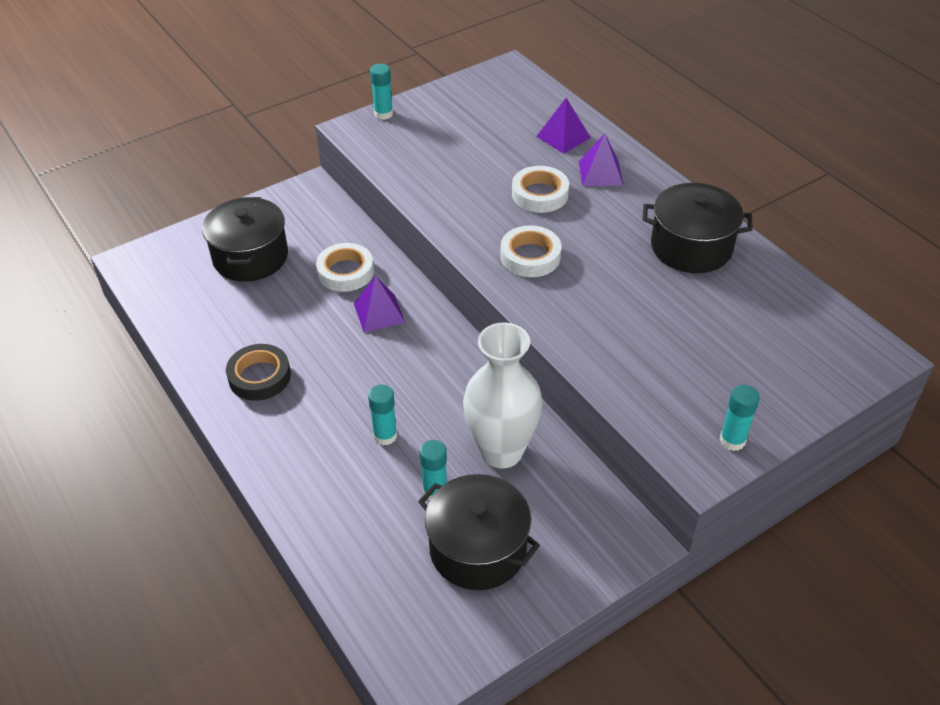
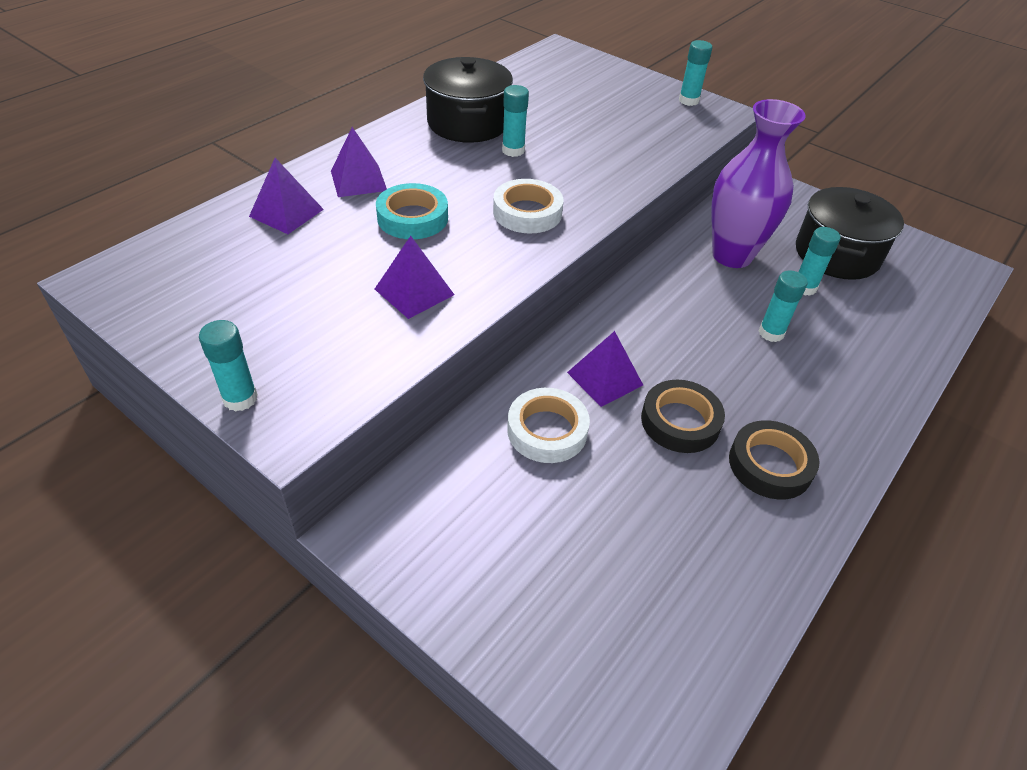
camera: 110 degrees left, 0 degrees up
black pot [202,197,288,282] -> none
white vase [463,322,543,469] -> purple vase [712,99,806,268]
white tape [512,166,569,213] -> turquoise tape [376,183,448,239]
none -> purple pyramid [375,236,454,319]
none -> turquoise glue stick [502,85,529,157]
none -> black tape [641,380,725,453]

